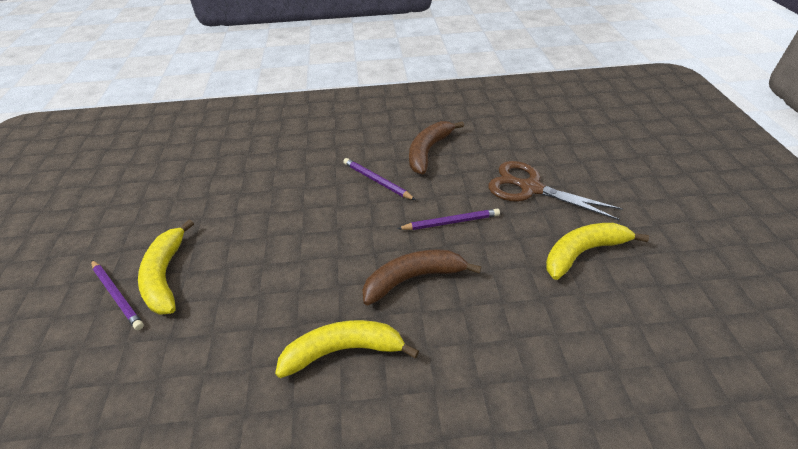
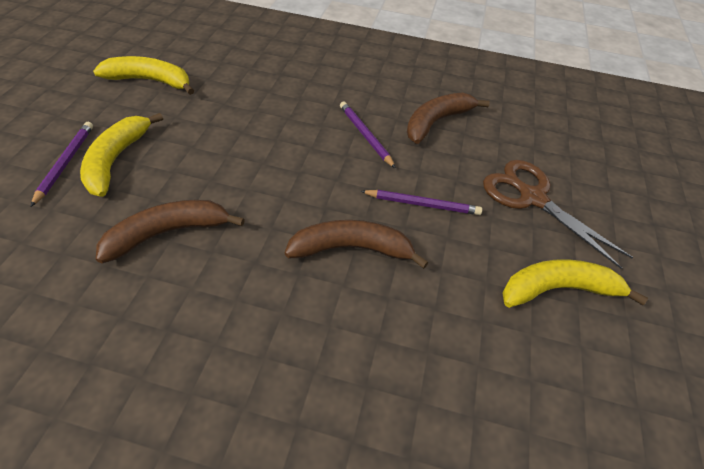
camera: 15 degrees right, 5 degrees up
purple pencil [91,260,144,330] -> purple pencil turned 150 degrees counterclockwise [30,122,93,207]
yellow banana [275,320,419,378] -> yellow banana moved to [93,56,194,95]
none -> brown banana [96,200,245,264]

